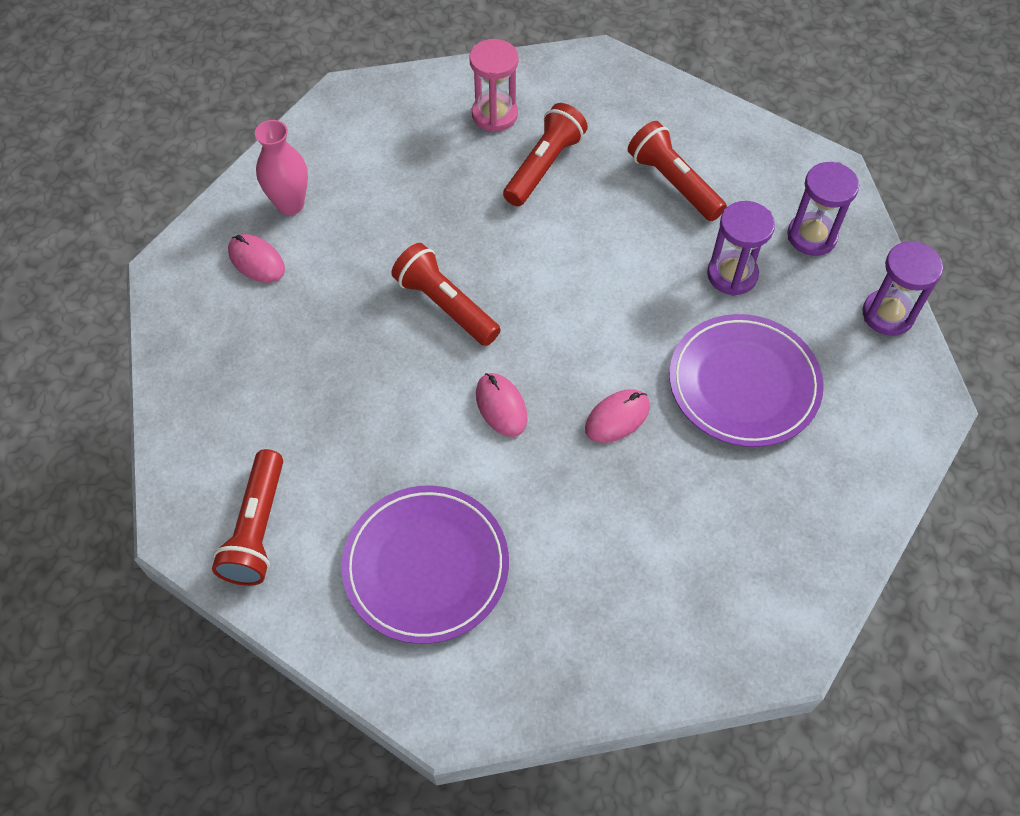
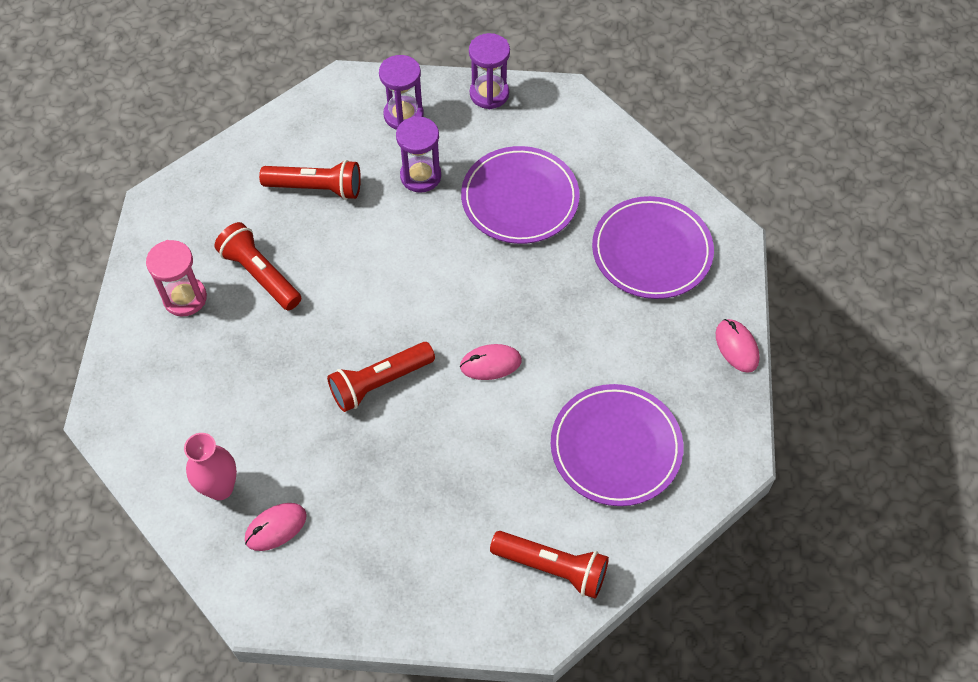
camera: 75 degrees left, 0 degrees up
pink mouse [585,389,650,443] -> pink mouse moved to [716,319,760,373]
red flashlight [628,121,727,221] -> red flashlight turned 150 degrees counterclockwise [259,160,361,200]
none -> purple plate [592,196,714,299]

